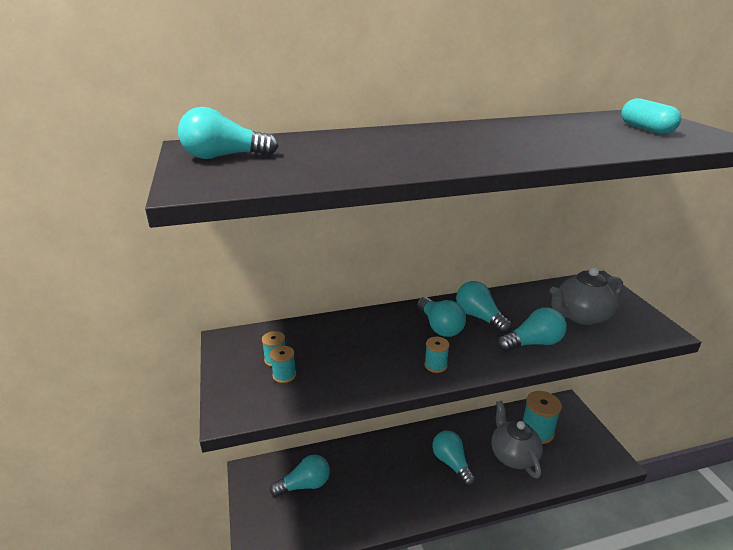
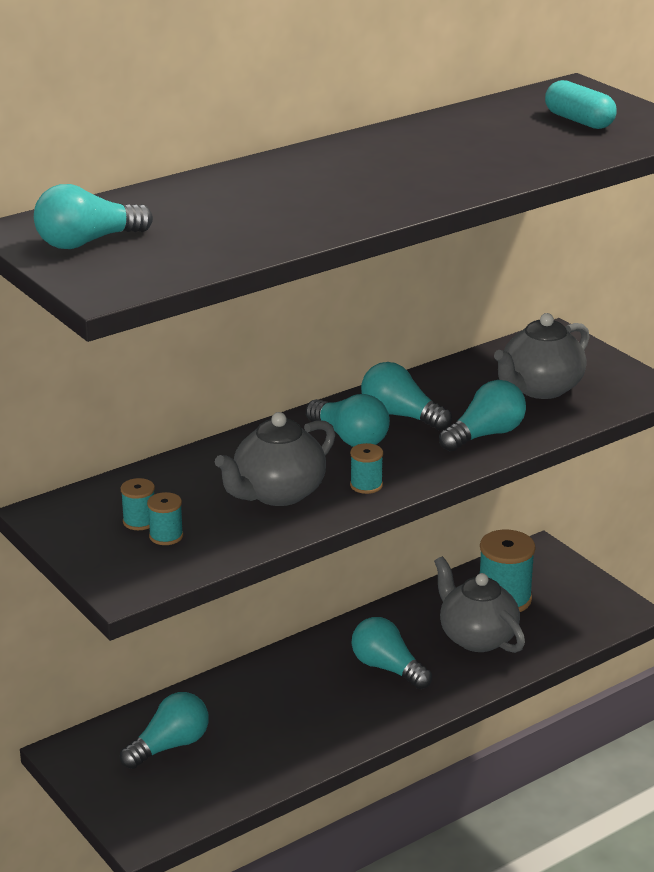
camera: 20 degrees left, 0 degrees up
none -> grey teapot [215,412,335,506]

